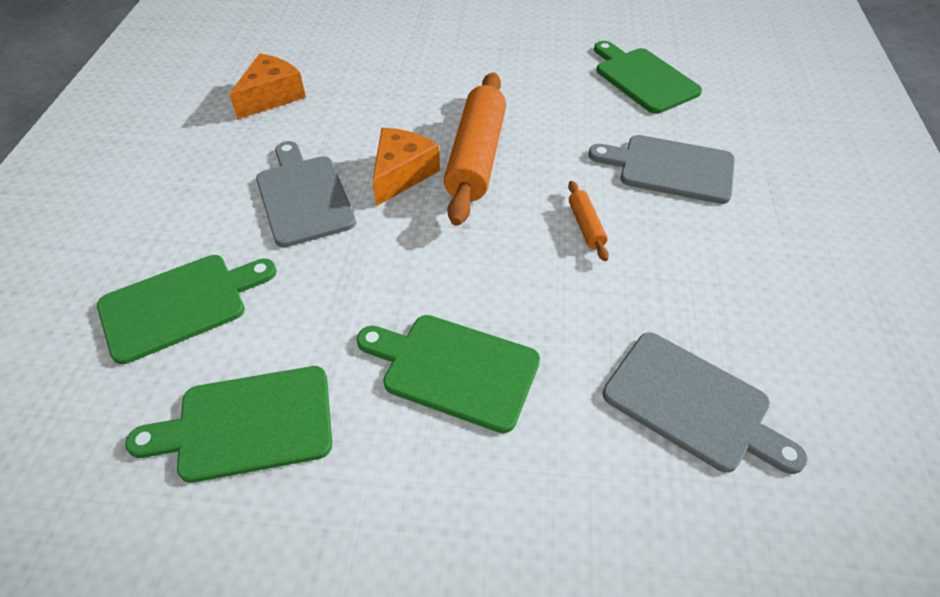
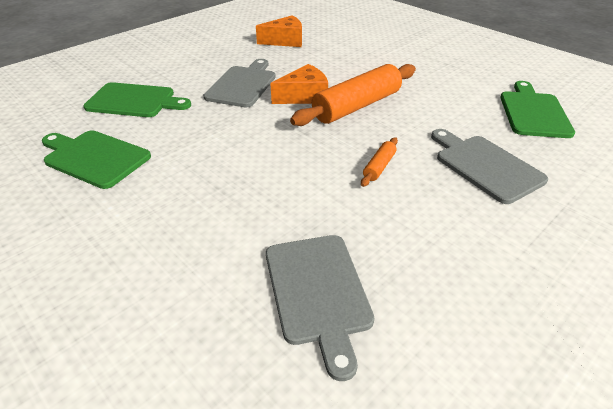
camera: 40 degrees right, 10 degrees down
green cutting board [357,315,540,433] -> none

